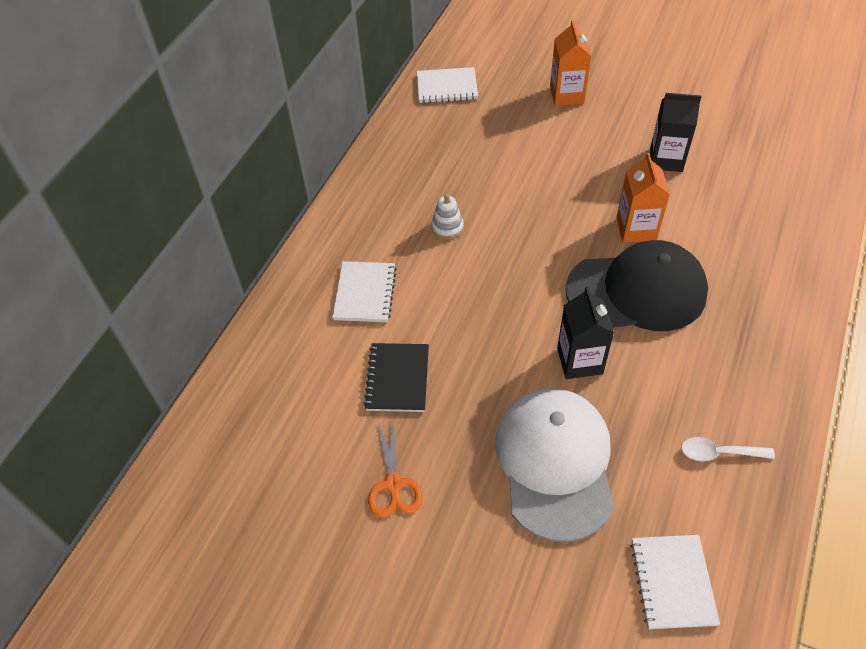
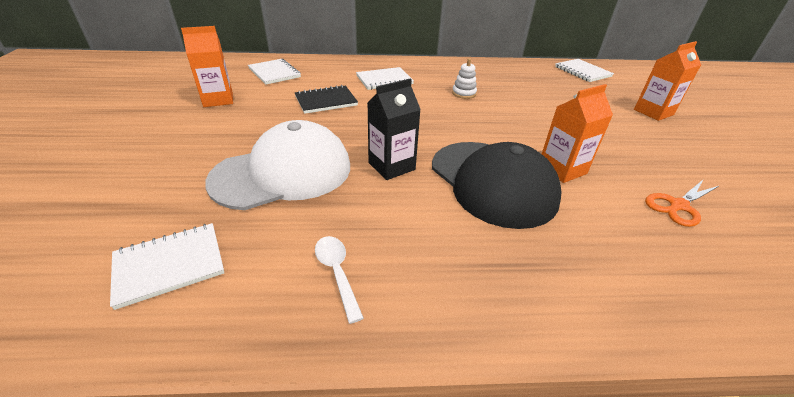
camera: 60 degrees right, 15 degrees down
orange scissors [368,419,423,518] -> orange scissors moved to [645,180,719,227]
black carton [650,93,701,172] -> none
none -> orange carton [181,26,233,107]
none -> white notebook [248,59,301,85]

